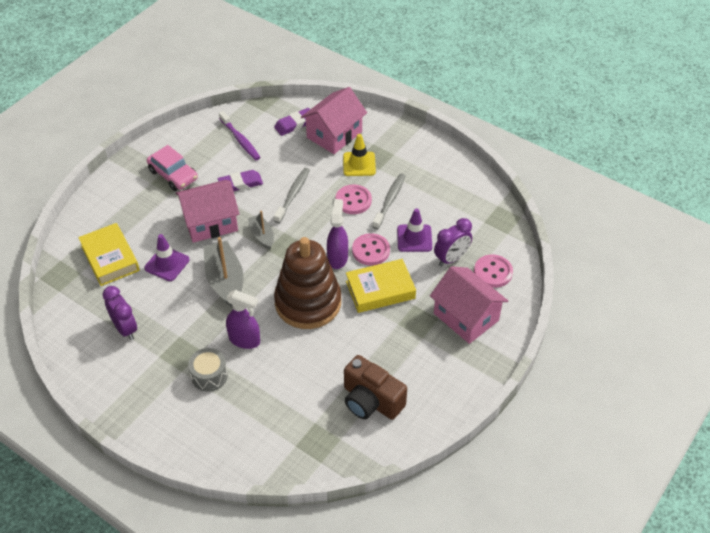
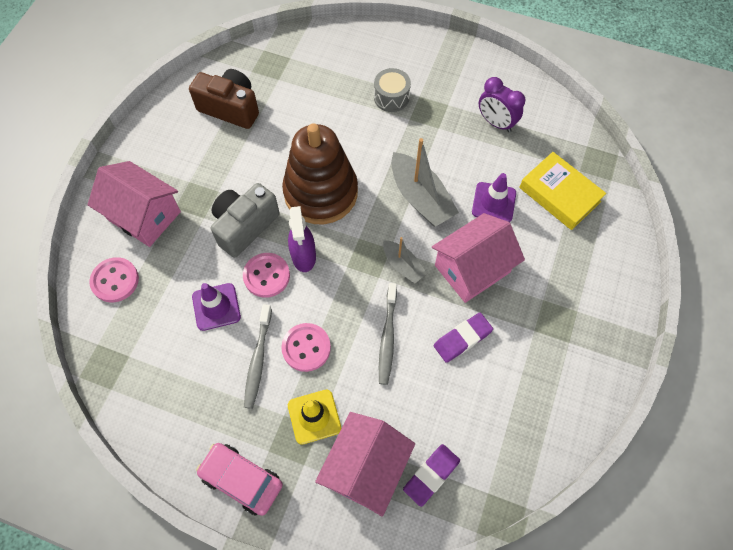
camera: 165 degrees right, 15 degrees up
pink car [147,145,198,191] -> pink car moved to [196,443,283,516]
purple toothbrush [219,111,261,160] -> none
purple spray bottle [226,290,260,349] -> none
yellow book [346,259,416,313] -> grey camera [211,183,279,258]
purple clock [434,218,472,266] -> none

